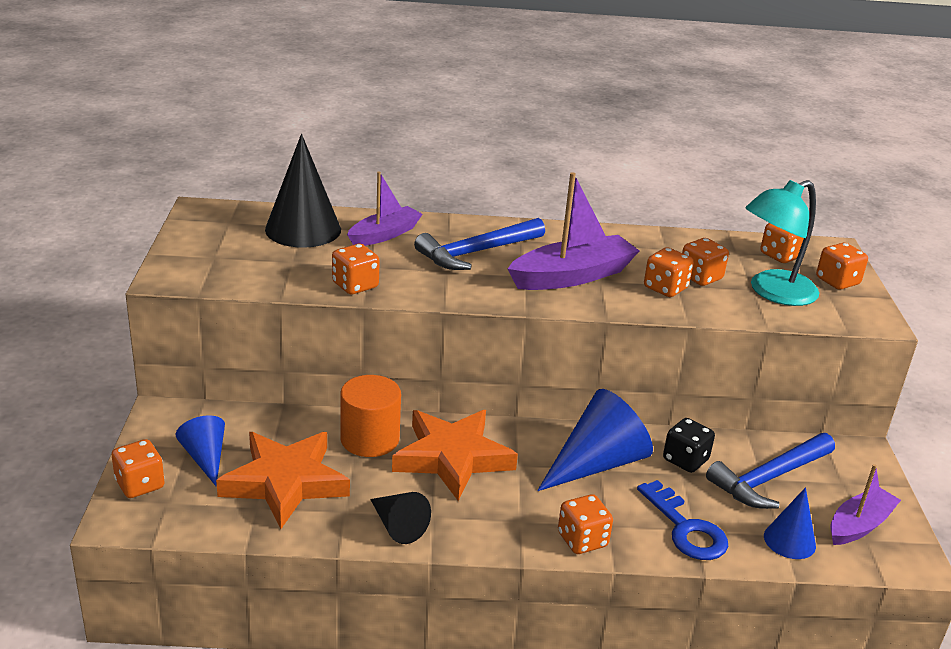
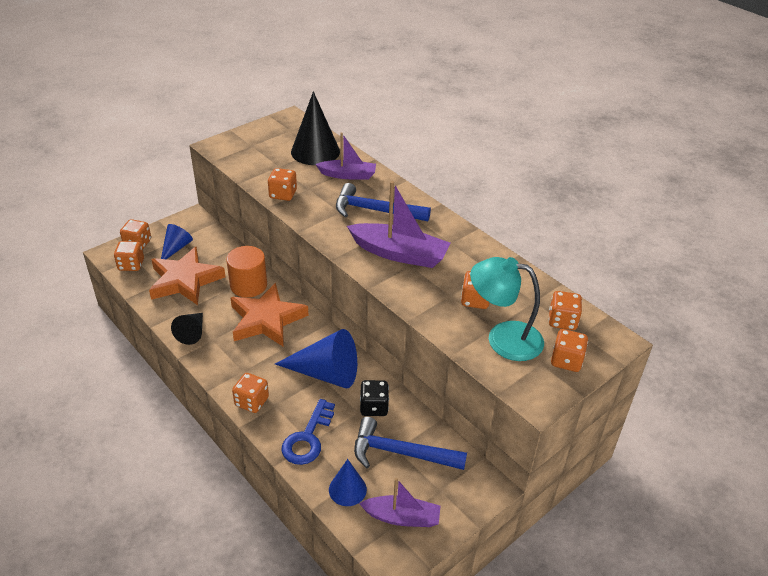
camera: 50 degrees right, 10 degrees up
orange dice [644,247,693,297] -> orange dice moved to [114,241,144,271]

